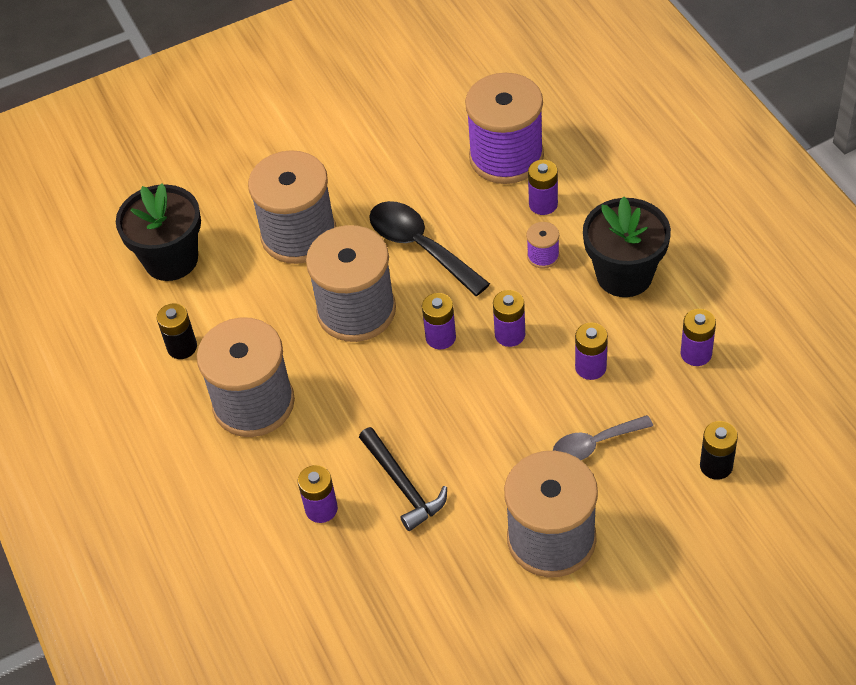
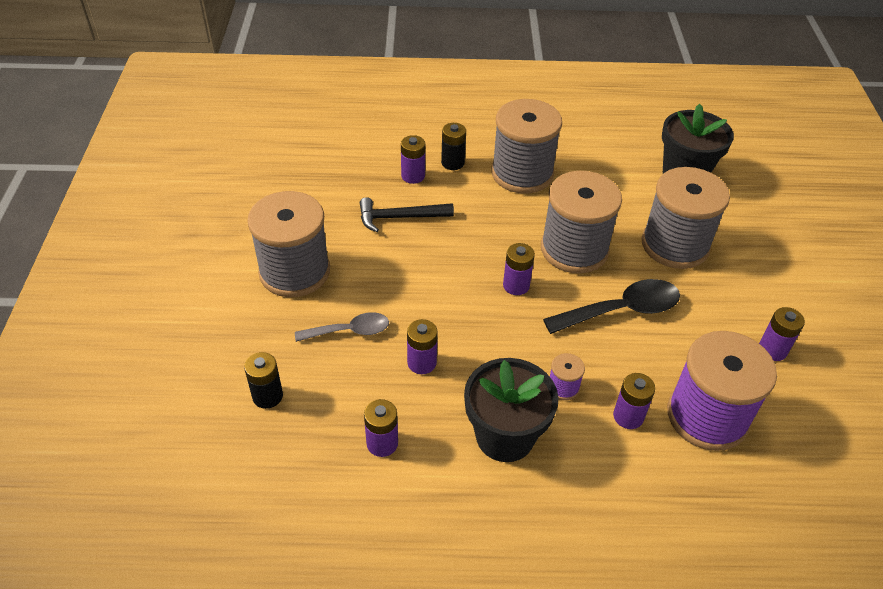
camera: 110 degrees right, 5 degrees down
black battery [157,303,197,359] -> black battery moved to [441,123,466,170]
purple battery [493,290,525,347] -> purple battery moved to [759,307,805,361]
grey spoon [553,415,653,460] -> grey spoon turned 75 degrees clockwise [295,312,389,342]

